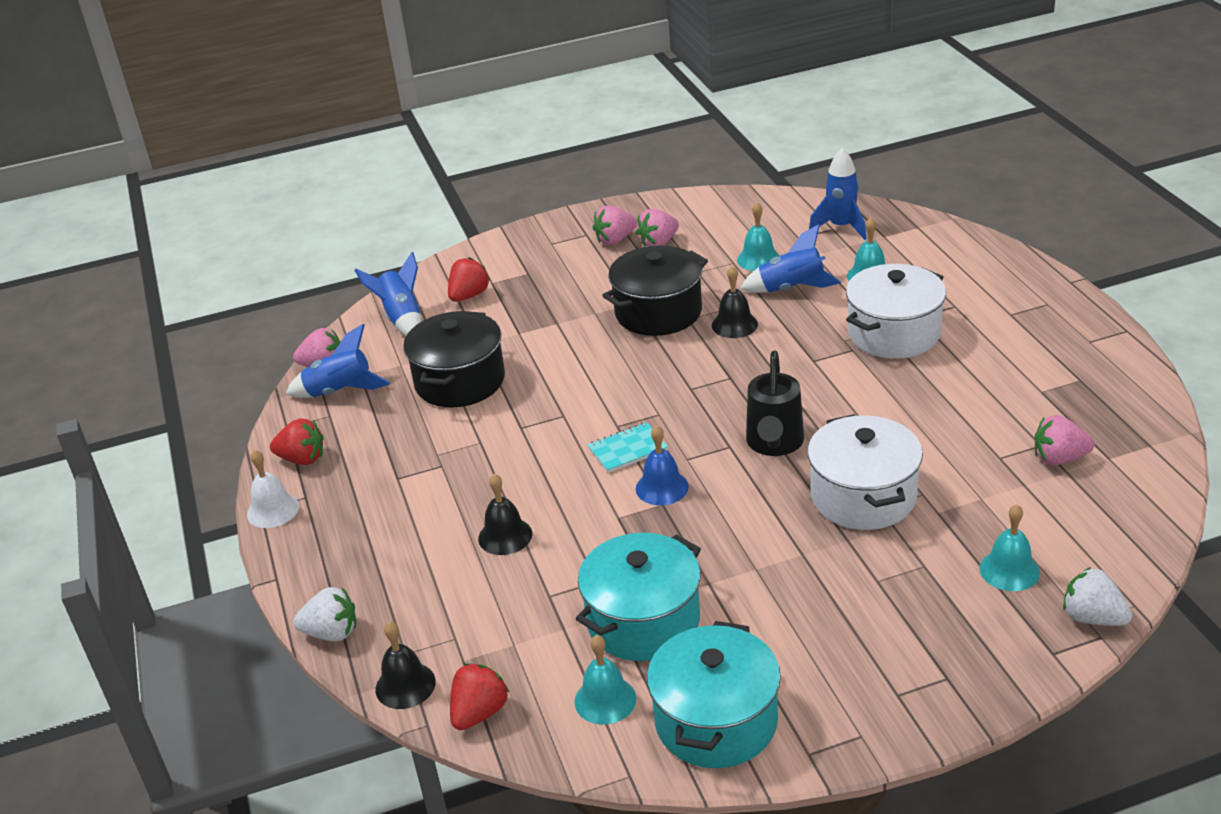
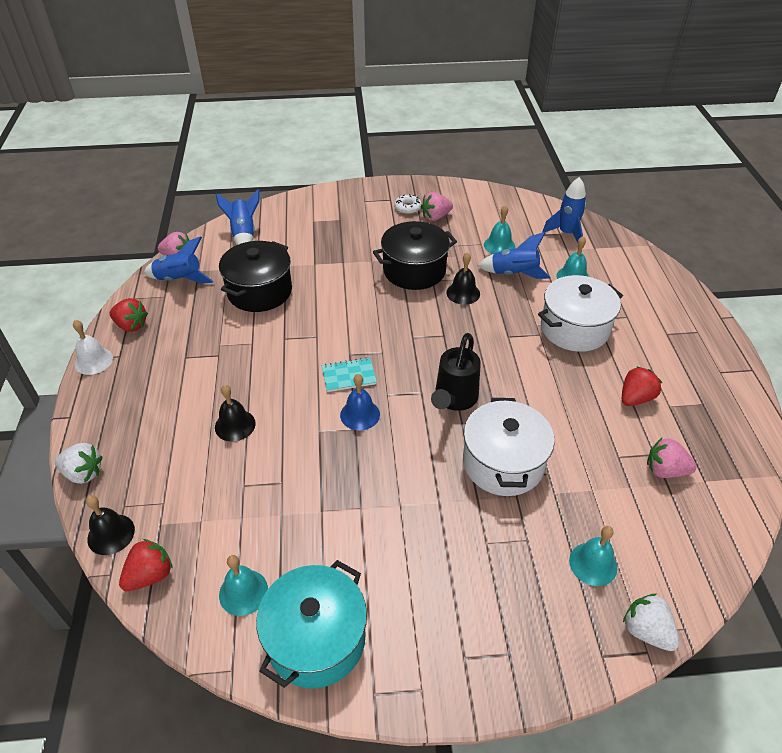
camera: 10 degrees right, 10 degrees up
red strawberry [448,257,490,302] -> red strawberry moved to [622,366,662,406]
turquoise pot [576,533,701,661] -> none
pink strawberry [592,205,637,245] -> white donut [394,194,422,214]

